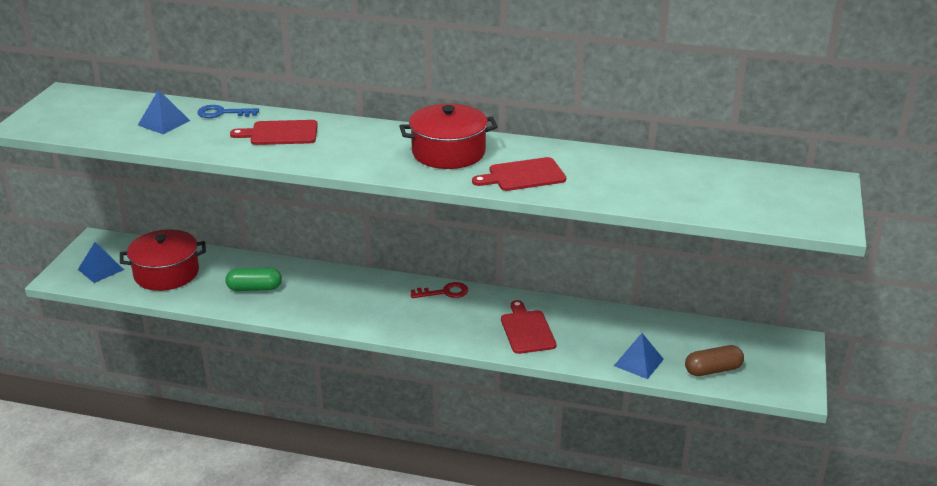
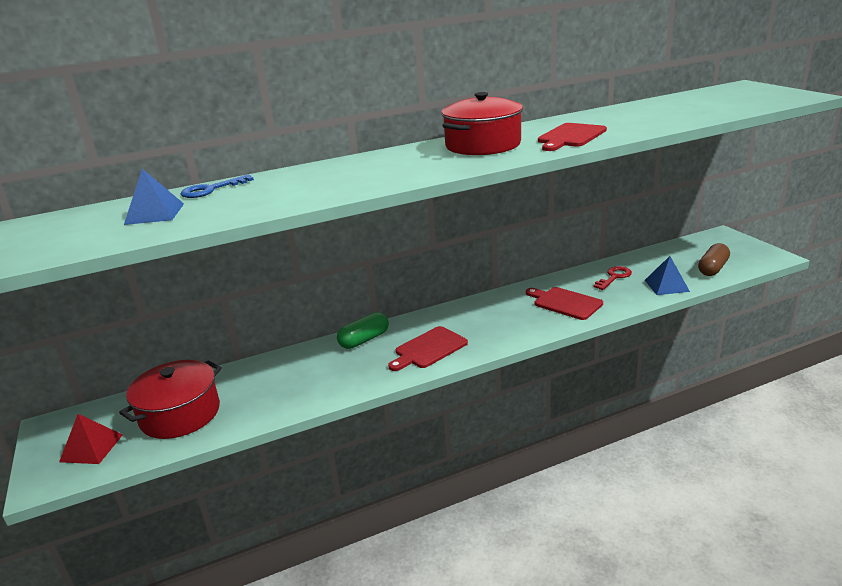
camera: 35 degrees left, 5 degrees down
blue pyramid [78,242,124,283] -> red pyramid [59,414,123,464]
green capsule [226,268,282,291] -> green capsule moved to [337,312,389,349]
red cutting board [230,120,318,145] -> red cutting board moved to [388,326,468,371]
red key [411,282,468,298] -> red key moved to [594,266,632,290]

